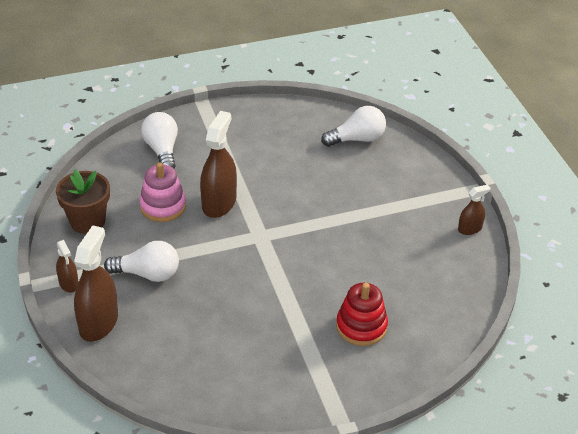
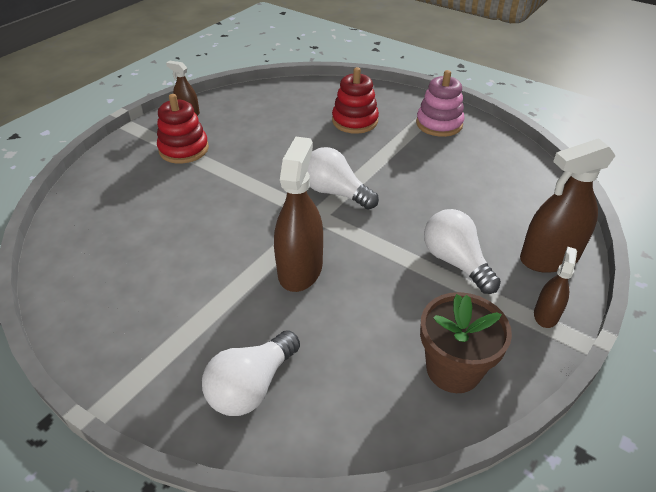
camera: 125 degrees left, 0 degrees up
pink stacking toy [139,163,186,222] -> pink stacking toy moved to [416,70,464,137]
brown spray bottle [200,111,237,218] -> brown spray bottle turned 120 degrees clockwise [274,137,323,292]
white light bulb [321,106,386,147] -> white light bulb moved to [307,147,379,210]
none -> red stacking toy [157,94,209,164]

